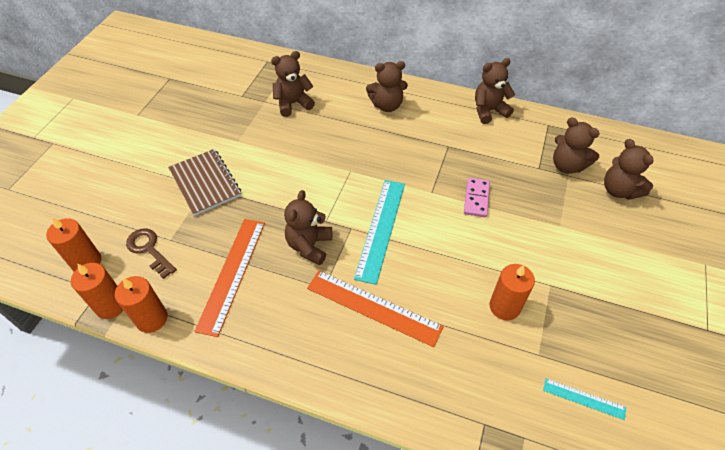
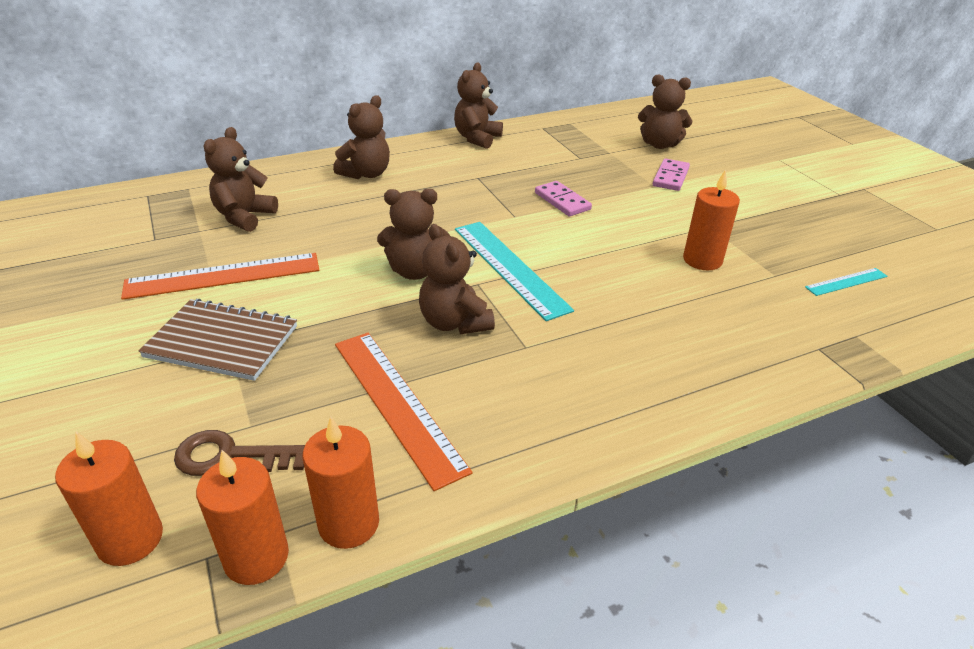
camera: 45 degrees left, 15 degrees down
orange ruler [307,270,444,347] -> orange ruler moved to [121,253,319,300]
brown teddy bear [553,118,600,174] -> brown teddy bear moved to [377,189,450,280]
none -> pink domino [653,159,690,191]

